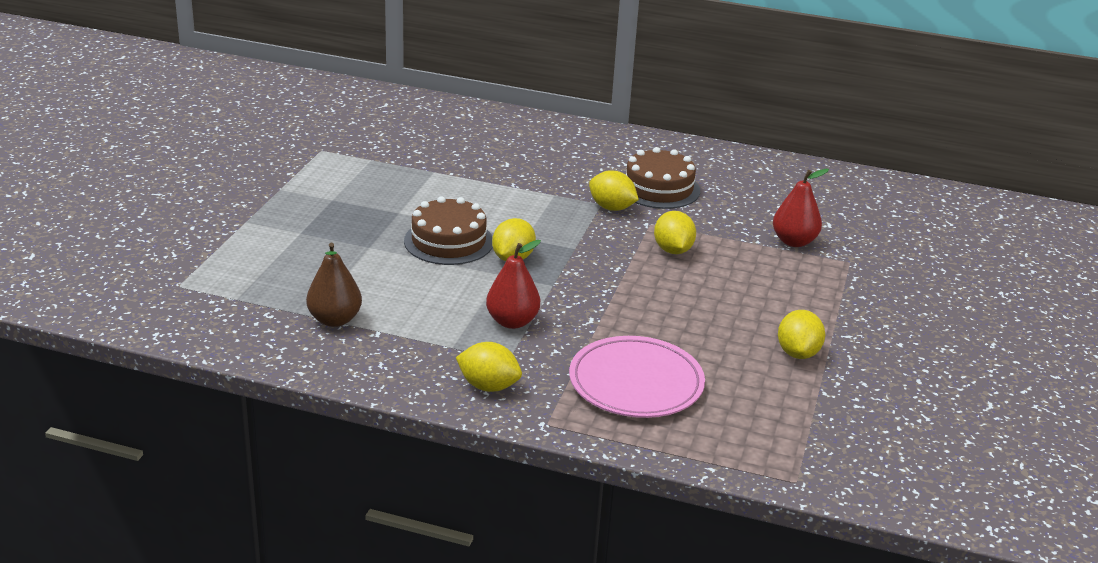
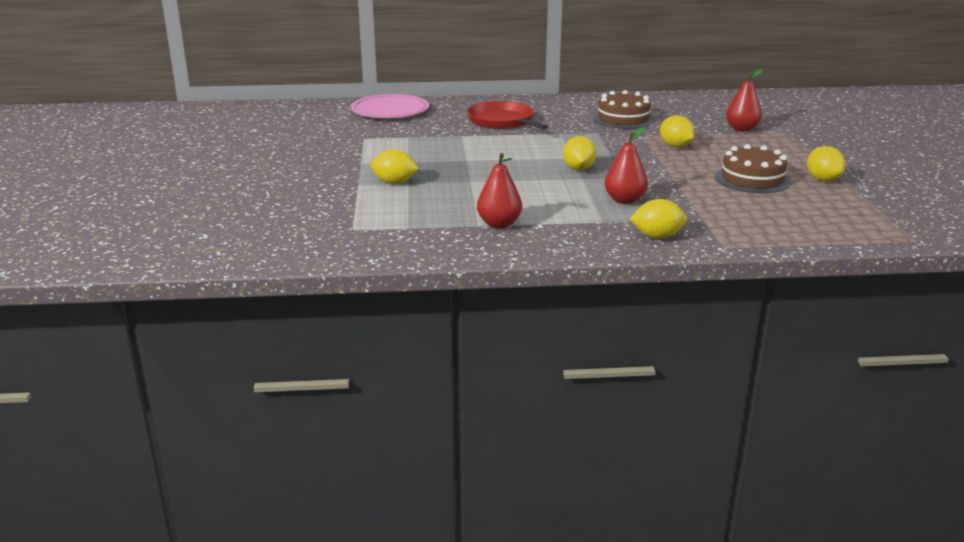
camera: 20 degrees left, 5 degrees down
brown pear [306,243,362,327] -> red pear [477,153,522,228]
brown cake [404,196,493,265] -> brown cake moved to [715,144,791,193]
pink plate [569,336,705,418] -> pink plate moved to [351,94,429,118]
yellow lemon [589,170,639,211] -> yellow lemon moved to [371,149,419,184]
none -> red pan [467,101,548,130]

